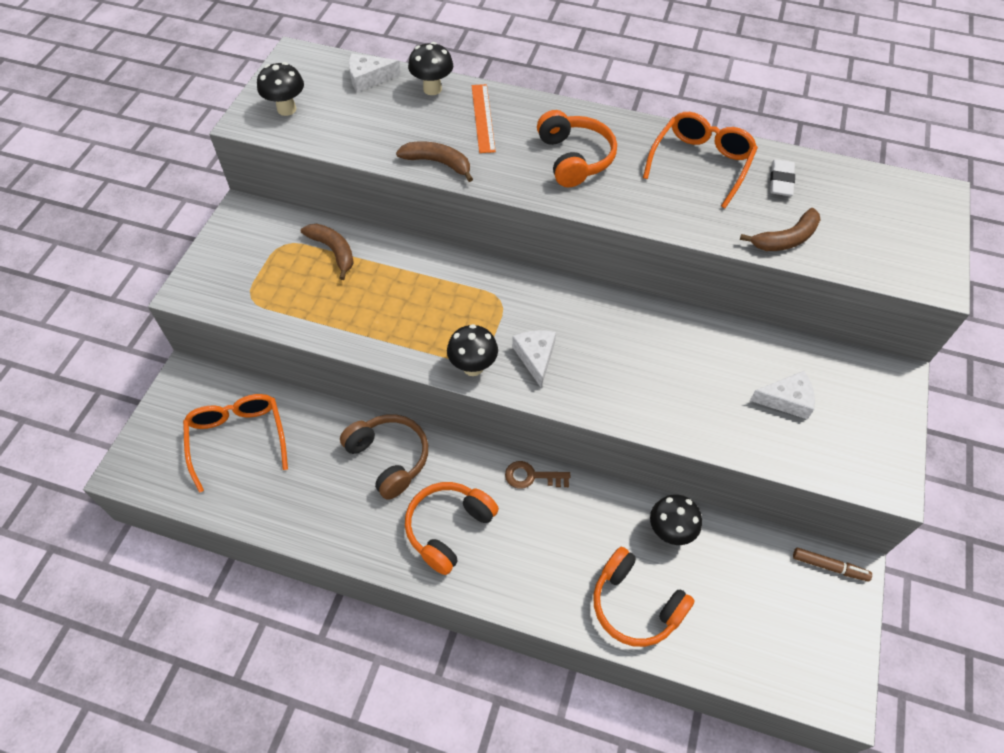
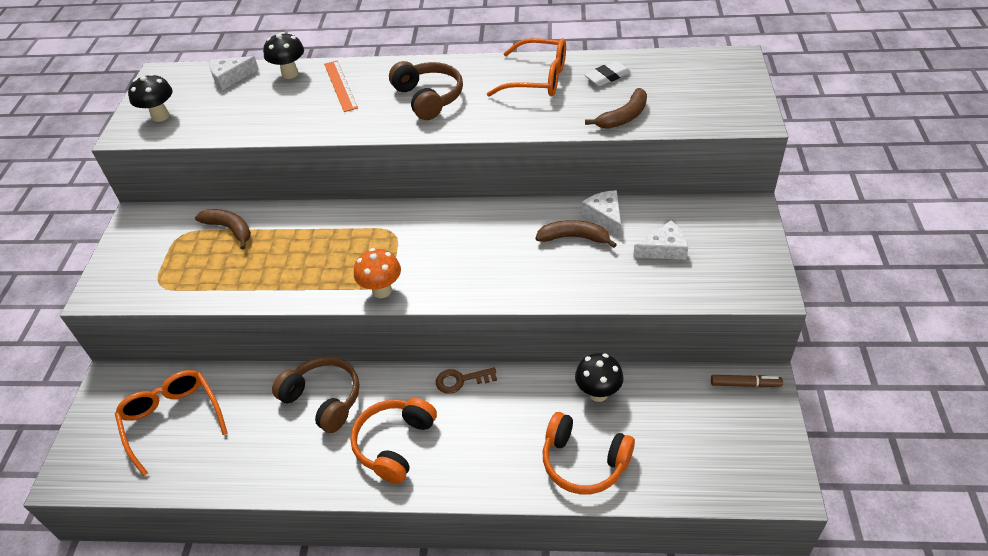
camera: 10 degrees left, 10 degrees down
brown banana [396,142,473,182] -> brown banana moved to [535,220,617,248]
black mushroom [447,324,498,376] -> orange mushroom [354,248,401,298]
white cheese [512,330,556,387] -> white cheese moved to [582,190,621,237]
orange headphones [537,110,617,187] -> brown headphones [389,61,463,120]
orange glasses [643,112,758,208] -> orange glasses turned 90 degrees clockwise [487,38,566,97]
white eraser [770,159,795,196] -> white eraser turned 60 degrees clockwise [585,61,631,86]

